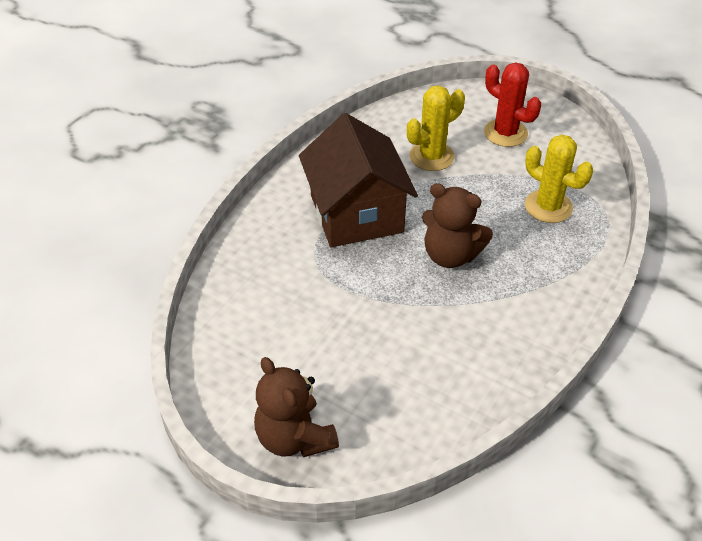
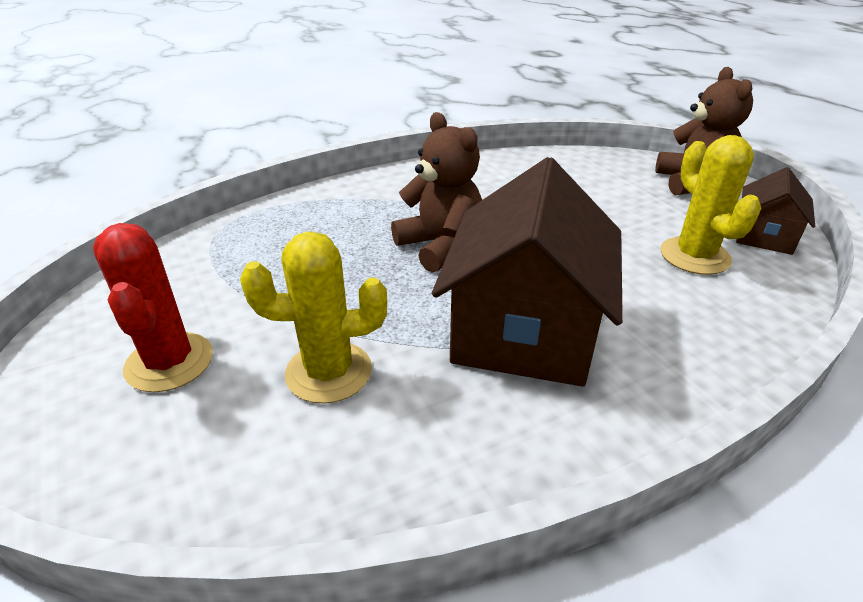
camera: 150 degrees left, 10 degrees down
yellow cactus [525,135,593,223] -> yellow cactus moved to [661,135,761,275]
none -> brown house [736,167,815,255]

